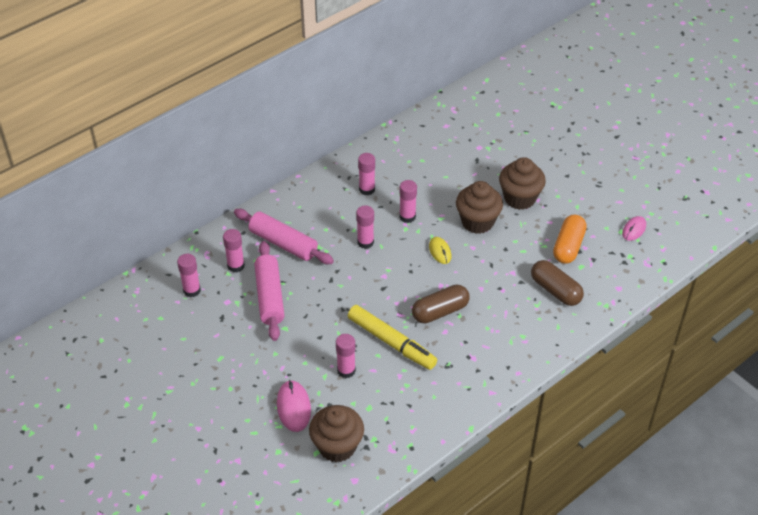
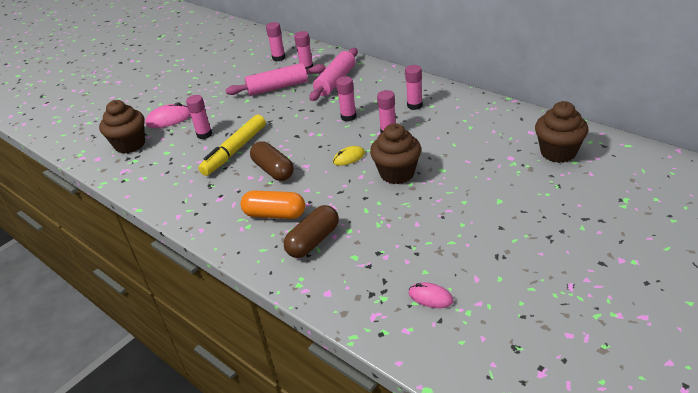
camera: 85 degrees right, 10 degrees down
brown cupcake [499,157,546,210] -> brown cupcake moved to [535,101,588,163]
orange capsule [553,215,587,264] -> orange capsule moved to [241,190,305,219]

